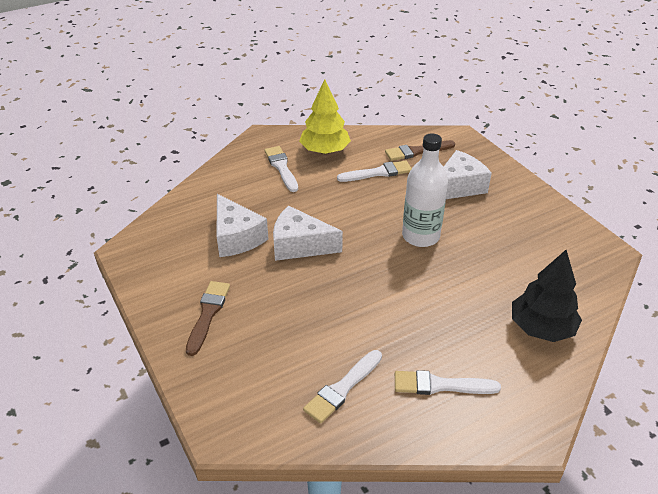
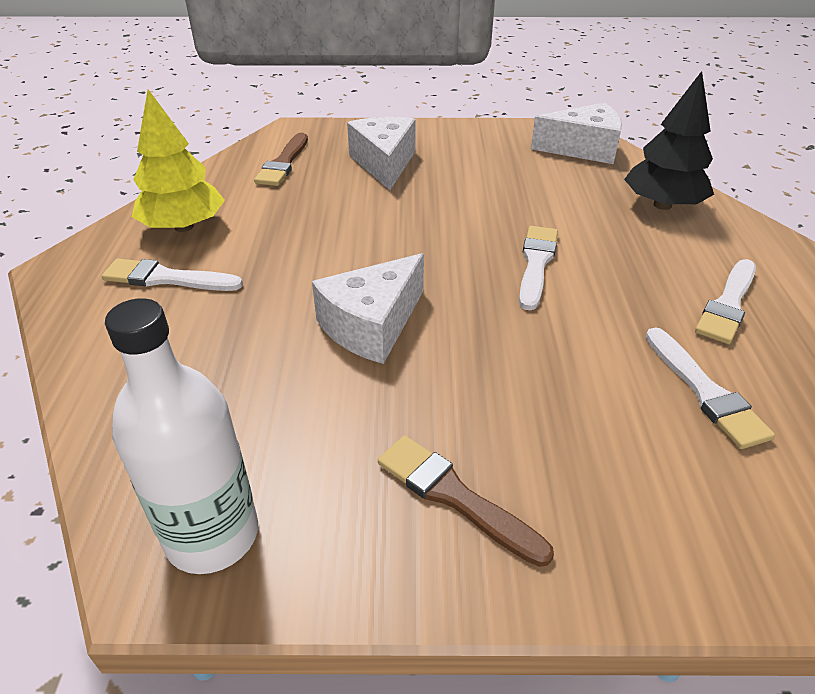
camera: 60 degrees left, 0 degrees up
white cheese [217,194,268,257] -> white cheese moved to [531,103,622,164]
white brush [337,160,412,182] -> white brush moved to [519,226,558,310]
white bottle [402,133,448,247] -> white bottle moved to [105,298,258,574]

